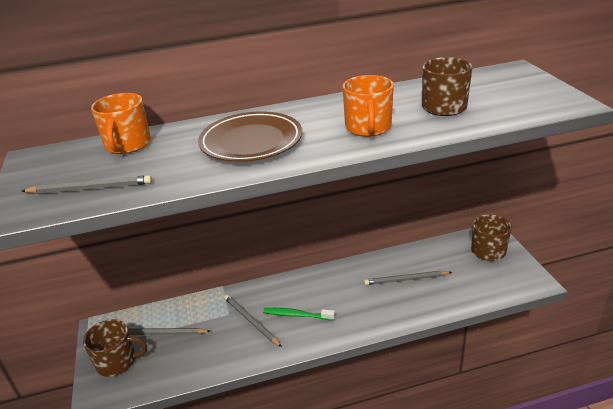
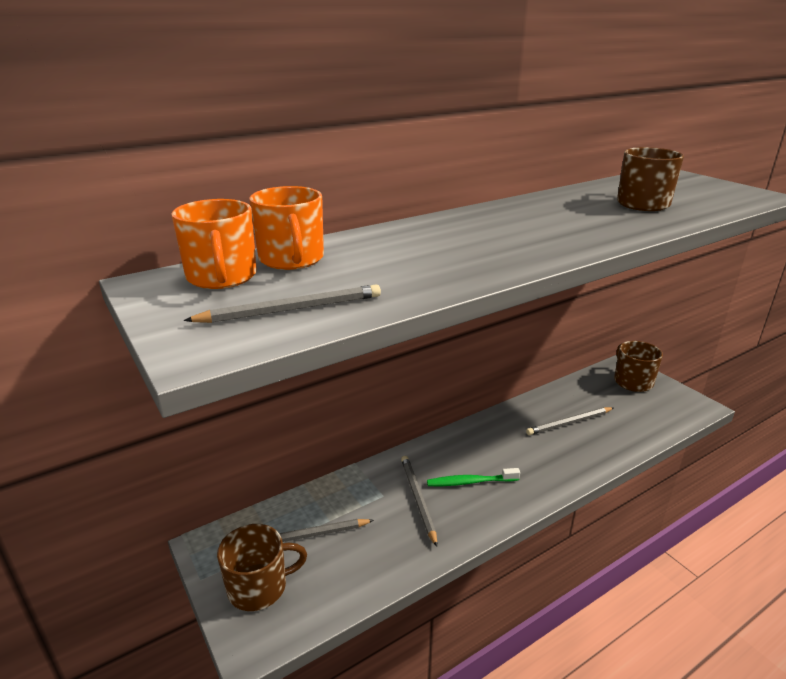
camera: 20 degrees left, 5 degrees down
brown plate [198,111,302,162] -> none
grey pencil [224,295,282,347] -> grey pencil turned 45 degrees clockwise [401,456,437,547]
orange mug [342,75,394,137] -> orange mug moved to [171,199,257,289]

